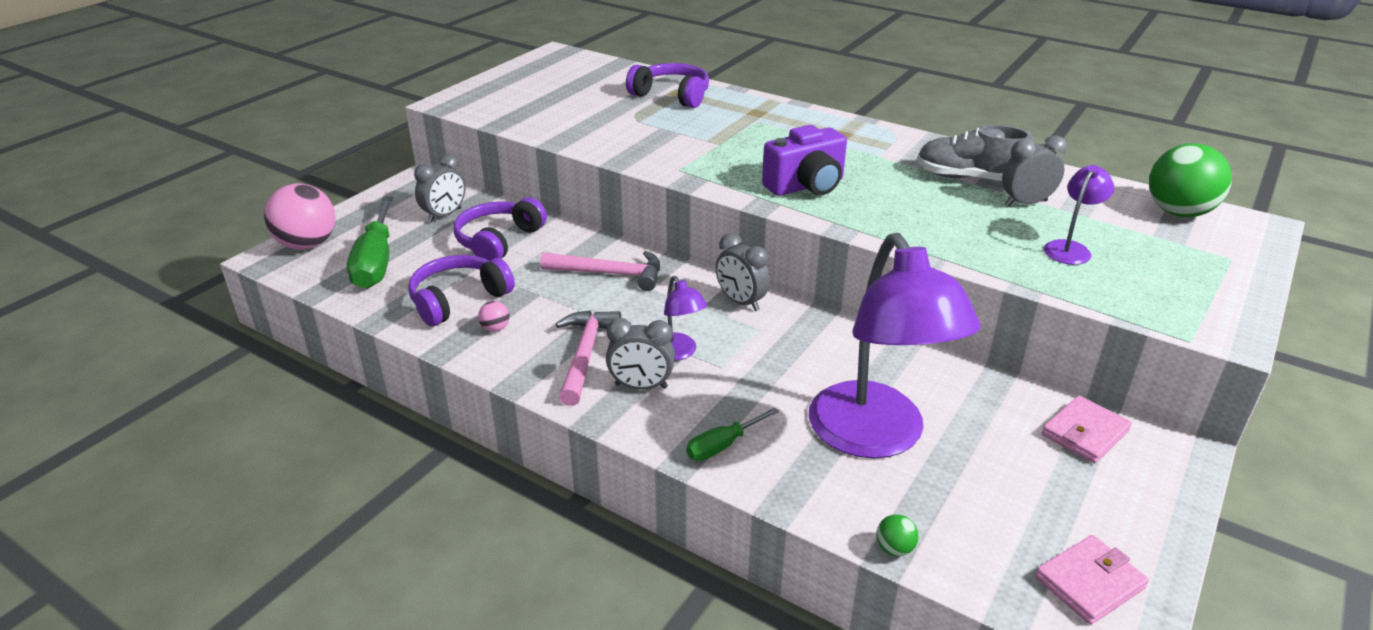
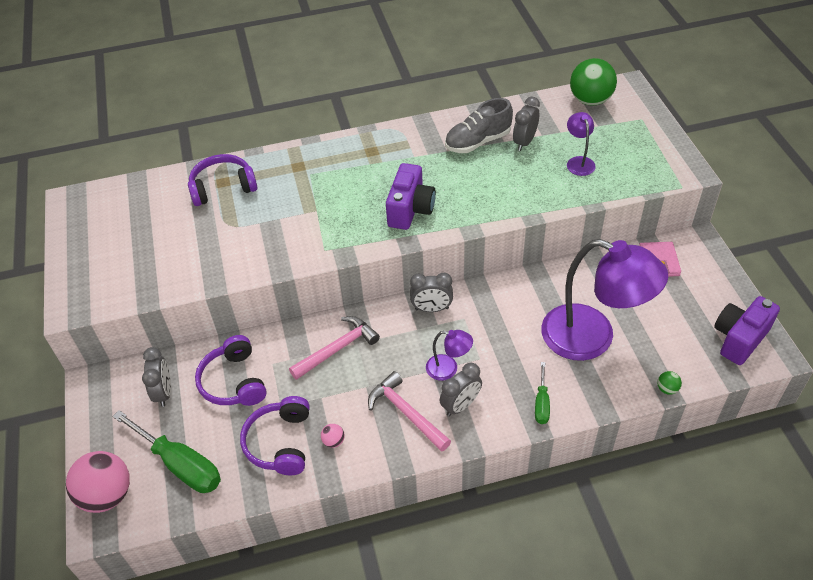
camera: 45 degrees left, 15 degrees up
pink wallet [1035,535,1149,625] -> purple camera [714,296,780,365]

